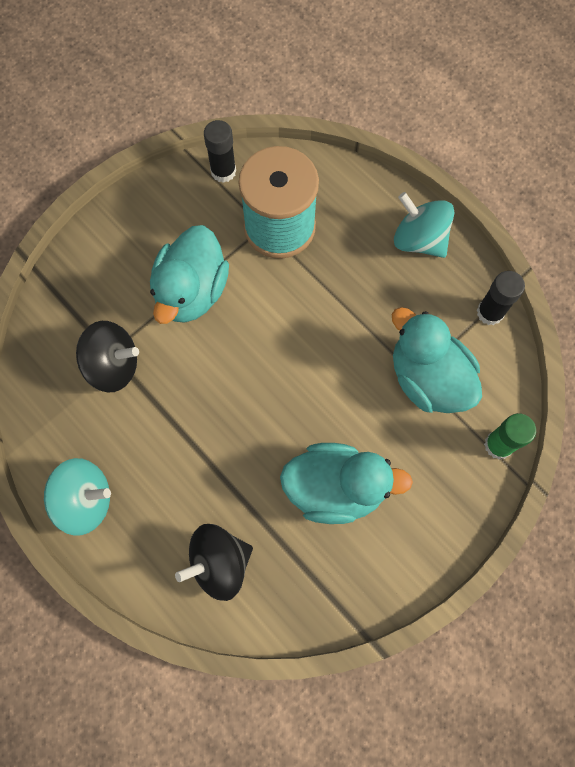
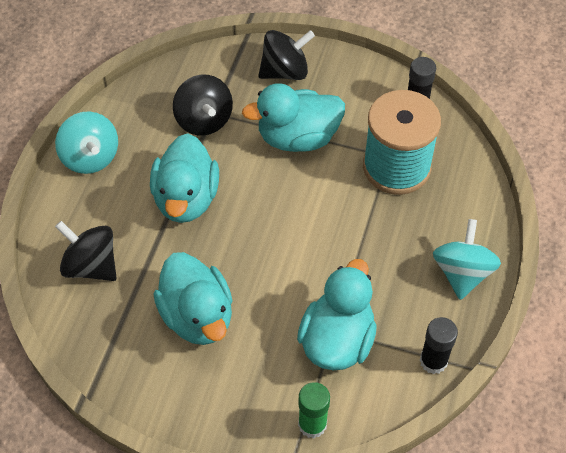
camera: 60 degrees right, 15 degrees down
none -> turquoise duck [150,133,219,223]
none -> black spinning top [258,30,315,80]

